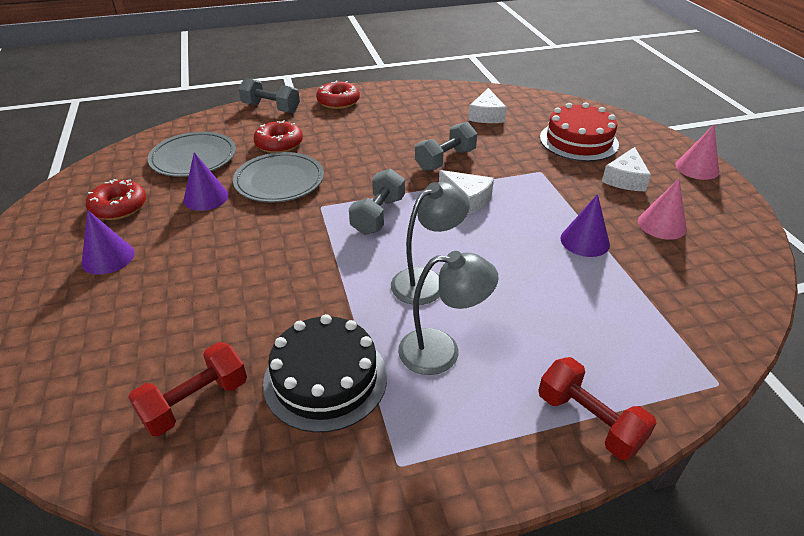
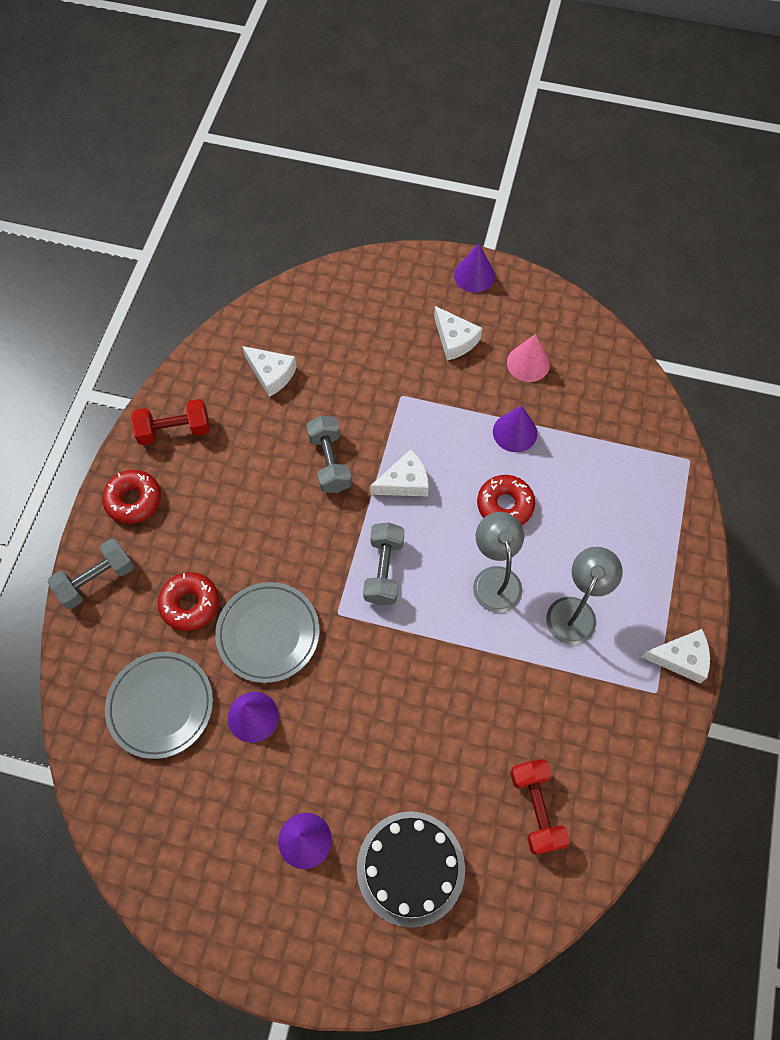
camera: 60 degrees left, 25 degrees up
red donut [86,179,146,220] -> red donut moved to [477,475,535,525]
black cake [263,314,387,433] -> black cake moved to [357,811,465,928]
grey dumbbell [349,168,405,235] -> grey dumbbell turned 45 degrees clockwise [363,522,404,605]
red dumbbell [538,357,656,460] -> red dumbbell moved to [131,399,210,445]
red cake [540,103,619,161] -> none
pink cone [675,125,719,180] -> purple cone [454,243,495,293]
none -> white cheese [641,629,710,683]

